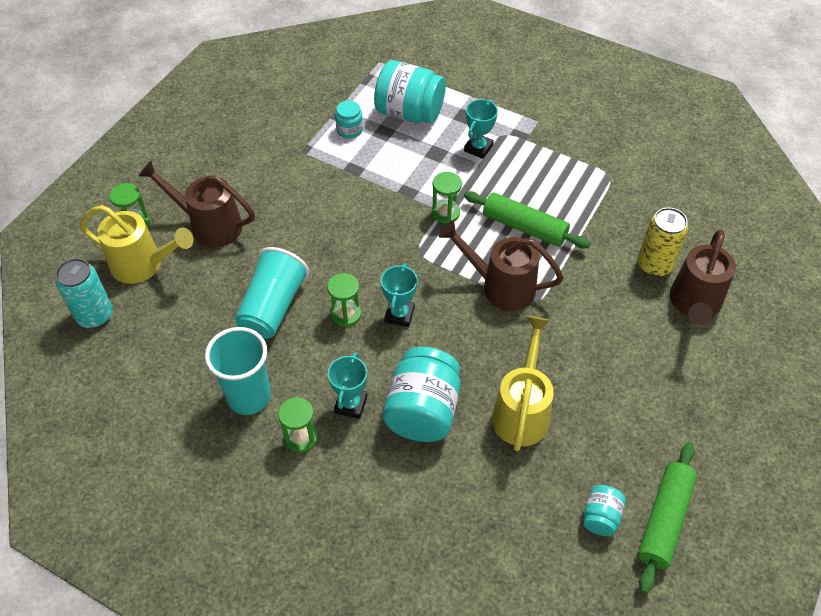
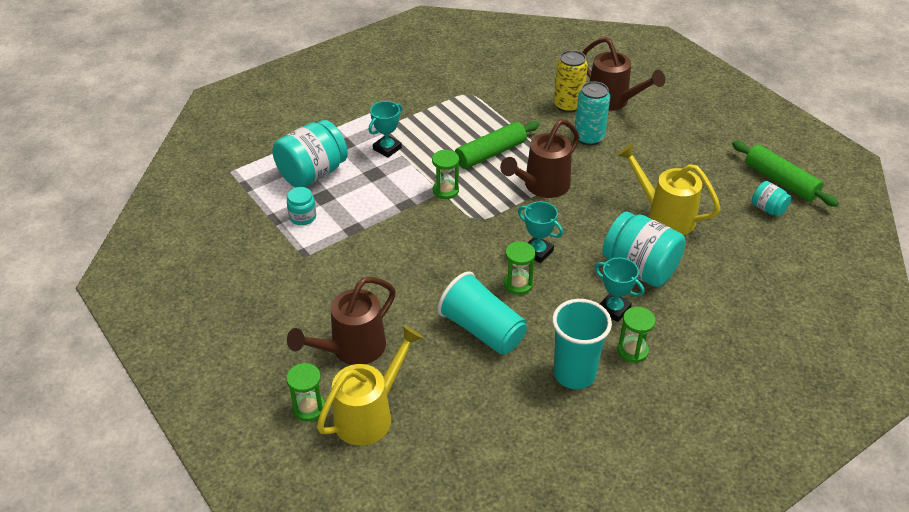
camera: 65 degrees left, 10 degrees down
turquoise can [55,258,112,328] -> turquoise can moved to [575,81,610,145]
turquoise trophy [464,99,498,159] -> turquoise trophy turned 75 degrees clockwise [369,101,402,158]

